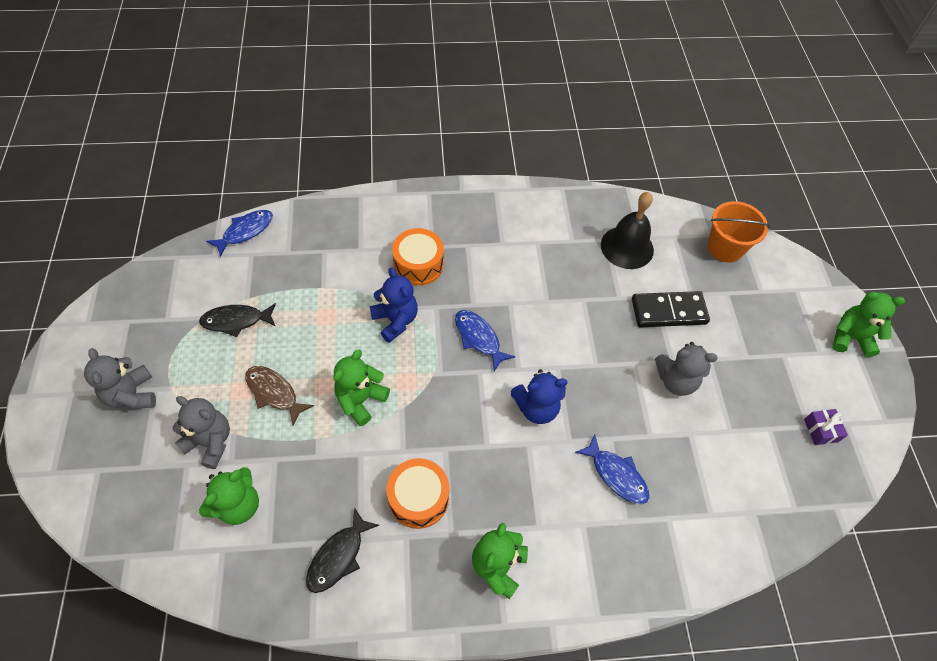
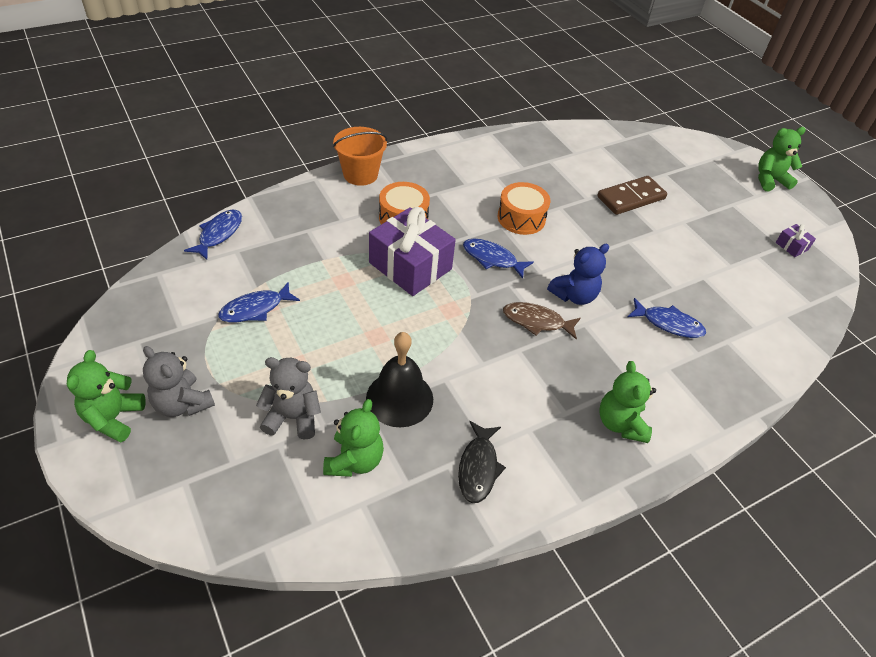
camera: 25 degrees left, 10 degrees down
black fish [199,303,276,337] -> blue fish [218,282,300,323]
brown fish [245,366,314,425] -> brown fish moved to [503,302,581,339]
green teddy bear [333,349,390,426] -> green teddy bear moved to [66,350,146,443]
blue teddy bear [370,267,418,343] -> purple gift [369,207,456,296]
orange drum [386,458,449,529] -> orange drum moved to [498,182,550,235]
black bell [601,192,654,269] -> black bell moved to [366,332,433,427]
black domino [632,291,710,327] -> brown domino [597,176,667,215]
grey teddy bear [655,342,718,396] -> none
orange bucket [708,201,771,263] -> orange bucket moved to [333,127,387,186]

